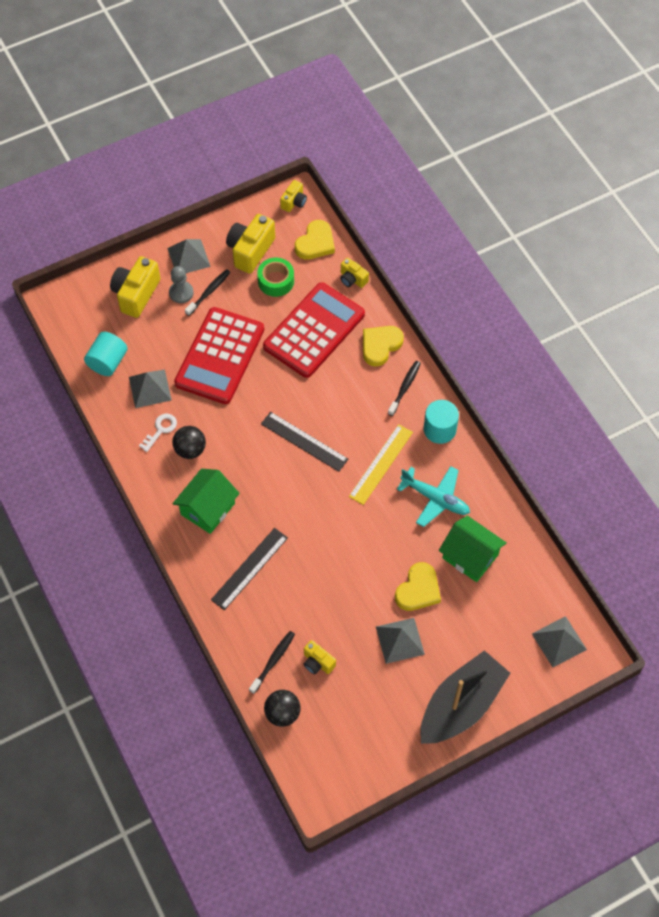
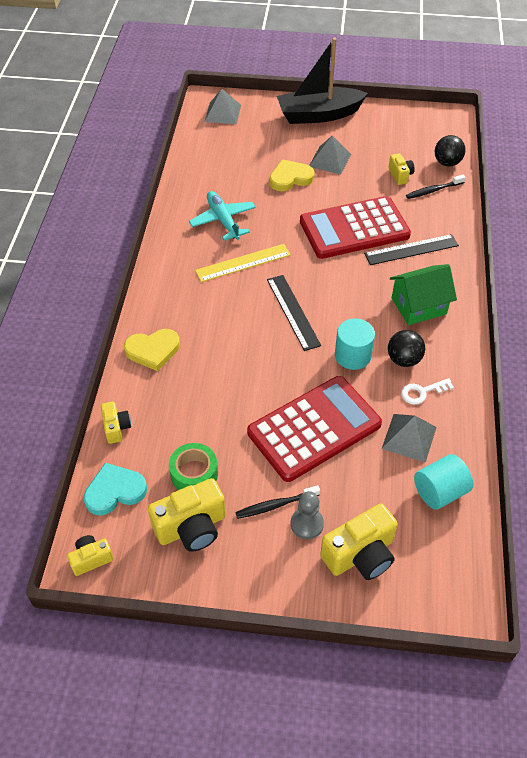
camera: 145 degrees left, 10 degrees down
grey pyramid [167,239,211,274] -> none
red calculator [263,282,365,378] -> red calculator moved to [300,196,411,259]
yellow heart [295,220,335,260] -> turquoise heart [84,463,147,516]
black toothbrush [388,361,421,416] -> none
turquoise cylinder [424,400,459,444] -> turquoise cylinder moved to [335,319,375,370]
green house [439,516,507,582] -> none

